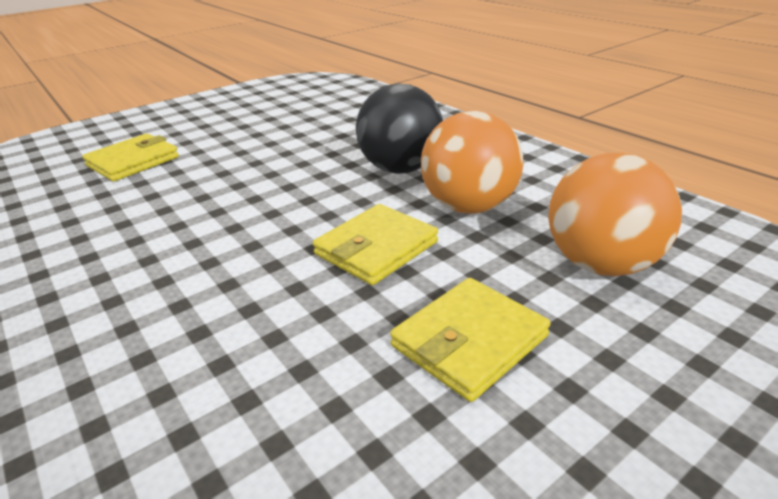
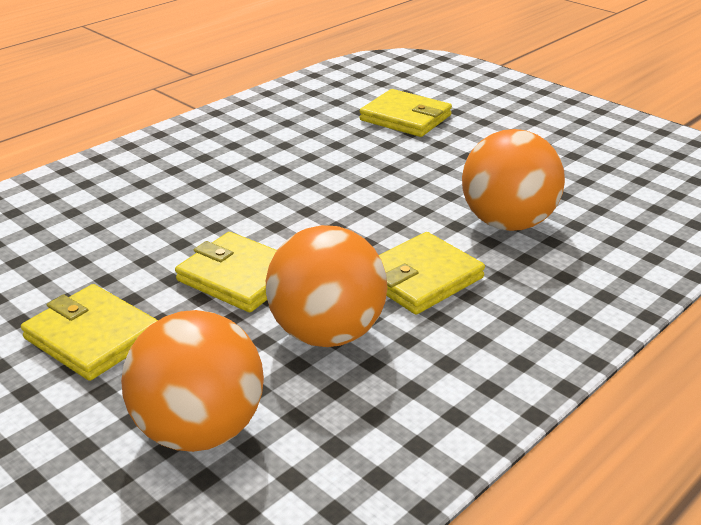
camera: 80 degrees right, 0 degrees up
black ball [356,83,443,174] -> yellow wallet [379,232,485,314]
none -> orange ball [462,129,565,231]

